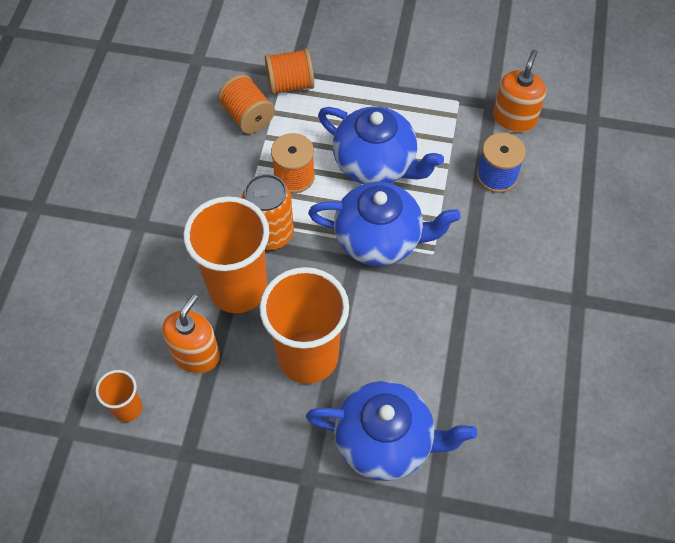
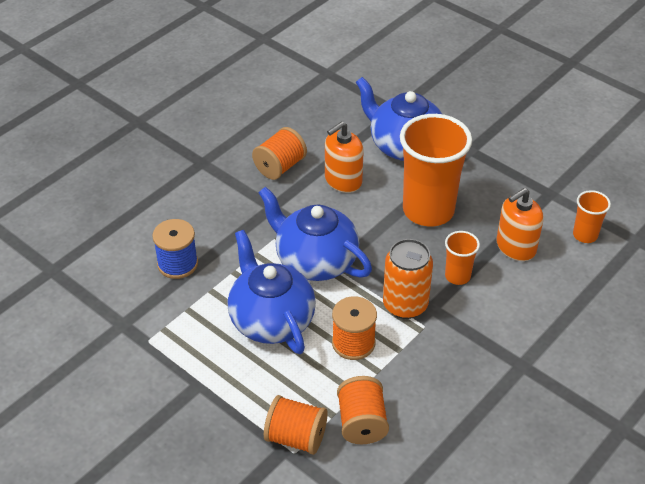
camera: 150 degrees left, 15 degrees down
orange cup [183,196,269,313] -> orange cup [445,231,480,285], size x0.47
orange soap dispenser [493,50,546,132] -> orange soap dispenser moved to [325,121,364,193]
none -> orange spool [252,127,307,180]

